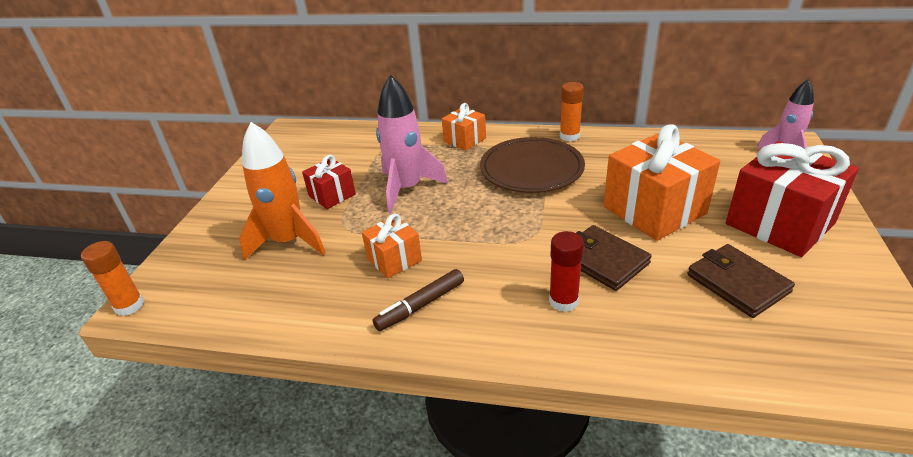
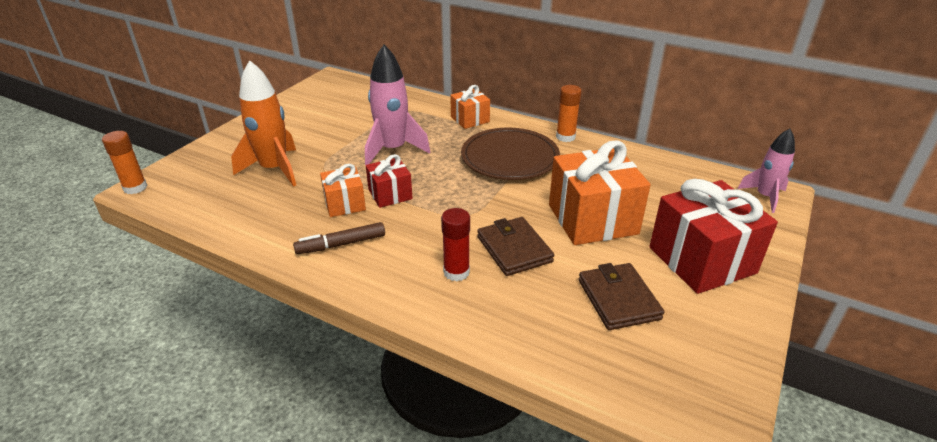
camera: 15 degrees right, 0 degrees up
red gift [302,155,356,209] -> red gift moved to [366,154,413,208]

